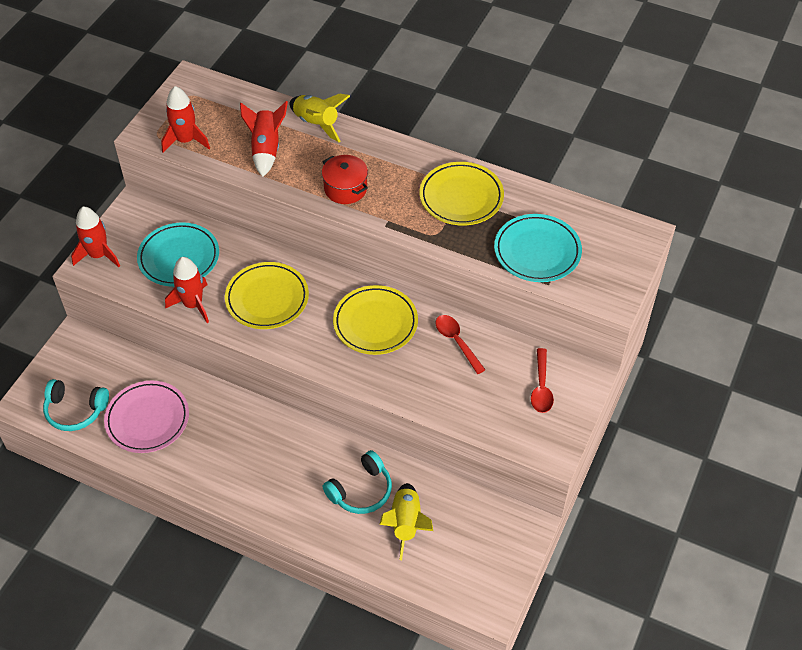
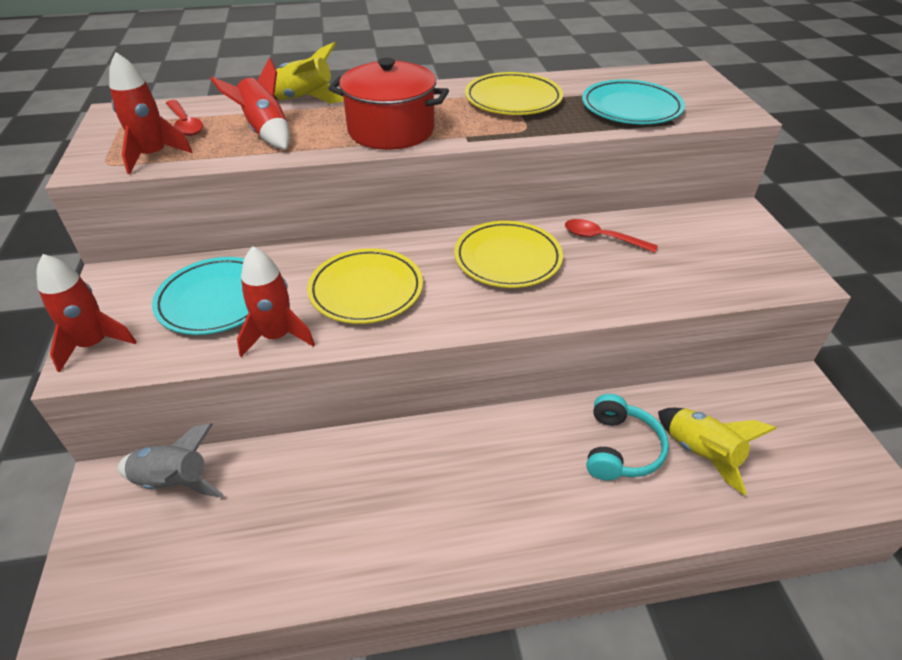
camera: 35 degrees left, 10 degrees down
turquoise headphones [43,379,109,431] -> none
pink plate [104,381,189,453] -> none
red pot [322,155,368,204] -> red pot [328,58,449,150], size x1.59
red spoon [531,348,554,413] -> red spoon moved to [166,100,203,136]
none -> grey rocket [118,423,224,497]

